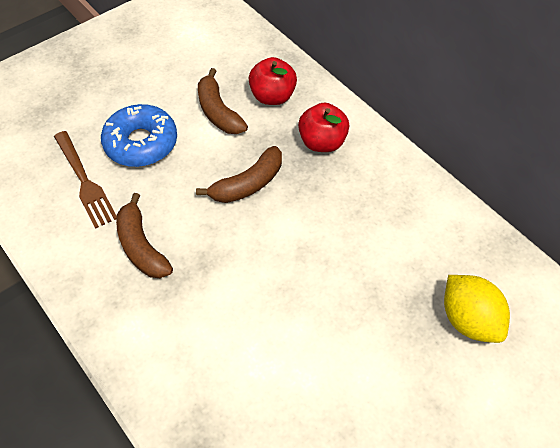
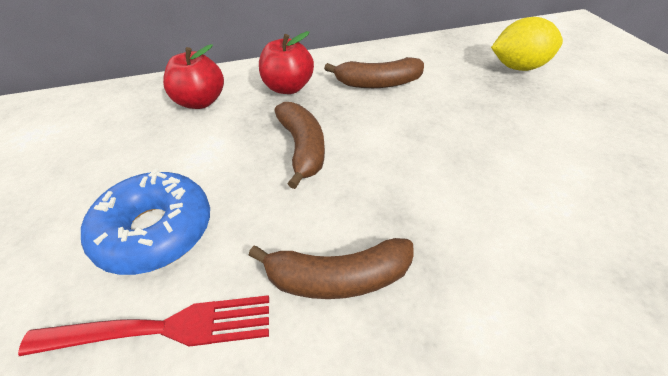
camera: 65 degrees left, 10 degrees down
brown fork [54,131,117,229] -> red fork [18,295,269,356]
brown banana [198,68,248,134] -> brown banana moved to [324,57,424,88]

